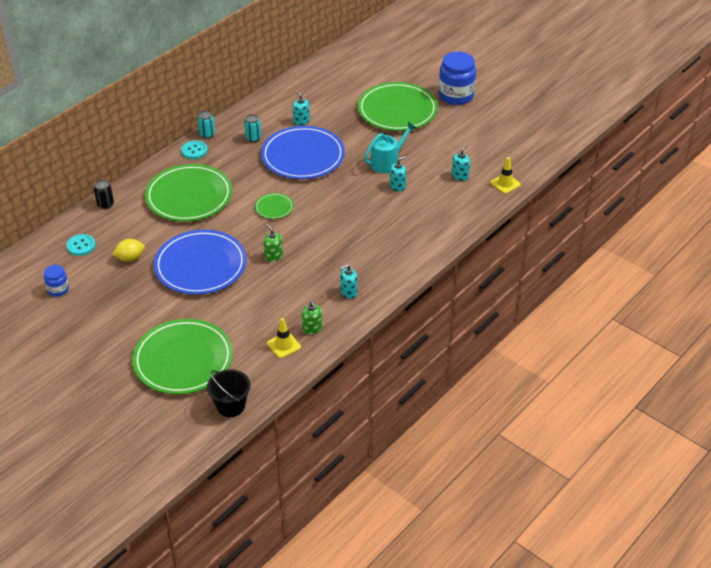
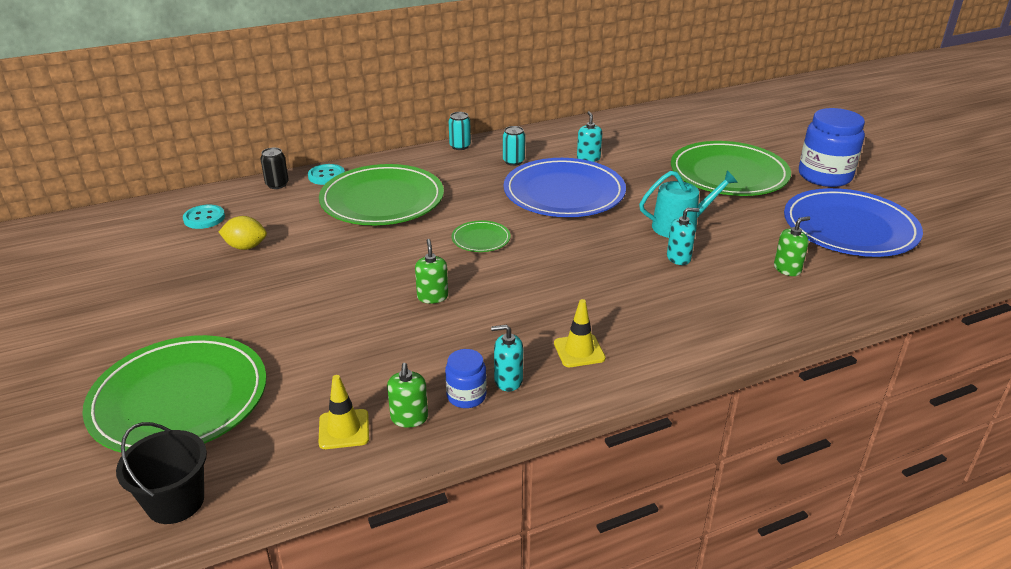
camera: 25 degrees right, 10 degrees down
blue jar [44,265,69,297] -> blue jar moved to [445,349,487,408]
blue plate [154,230,247,295] -> blue plate moved to [784,188,923,257]
turquoise button [181,141,207,159] -> turquoise button moved to [308,164,345,185]
turquoise soap dispenser [452,145,470,181] -> green soap dispenser [774,216,810,276]
yellow traffic cone [490,157,521,194] -> yellow traffic cone moved to [554,299,606,367]

